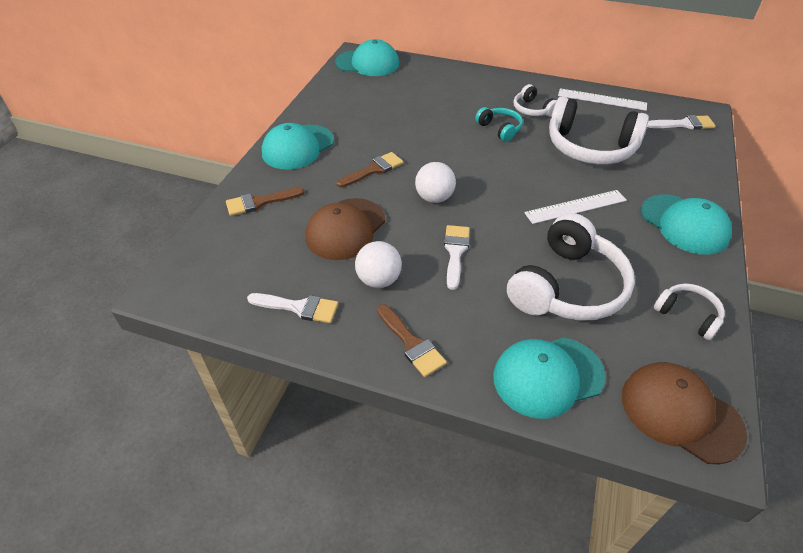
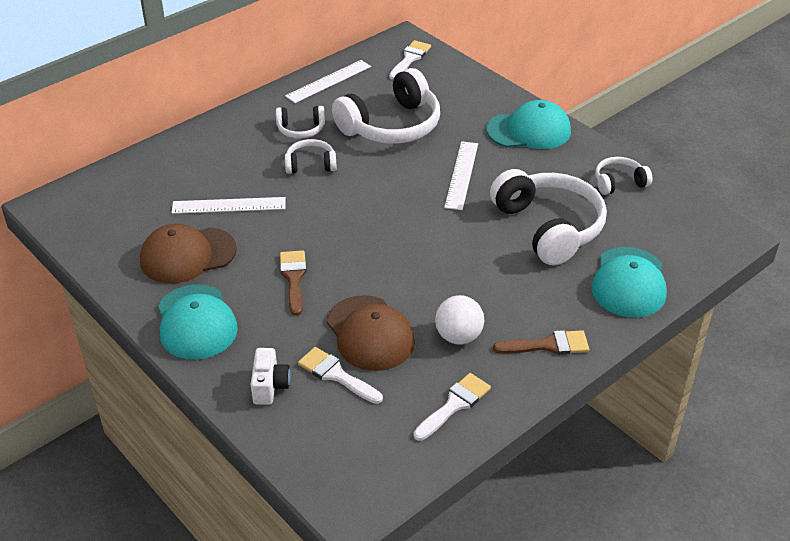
camera: 60 degrees left, 5 degrees down
brown brush [226,187,304,216] -> white camera [251,348,291,405]
turquoise cap [335,39,399,76] -> none
white ball [415,162,456,203] -> none
white brush [444,225,470,290] -> white brush moved to [298,347,383,404]
turquoise headphones [475,107,523,142] -> white headphones [285,139,337,174]
brown cap [622,362,747,465] -> brown cap moved to [140,224,237,283]
none -> white ruler [171,197,286,214]

